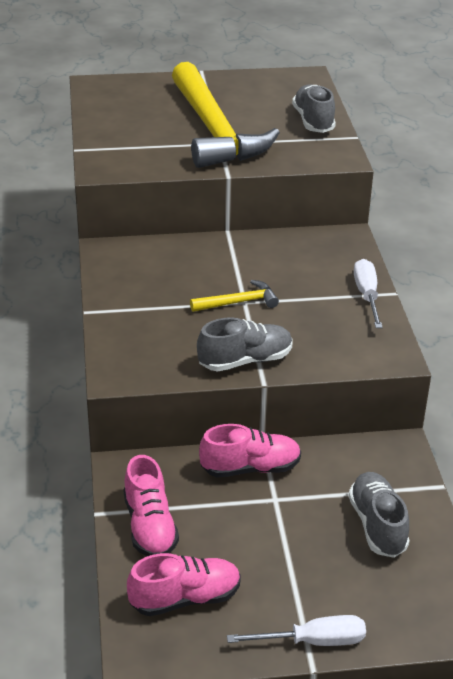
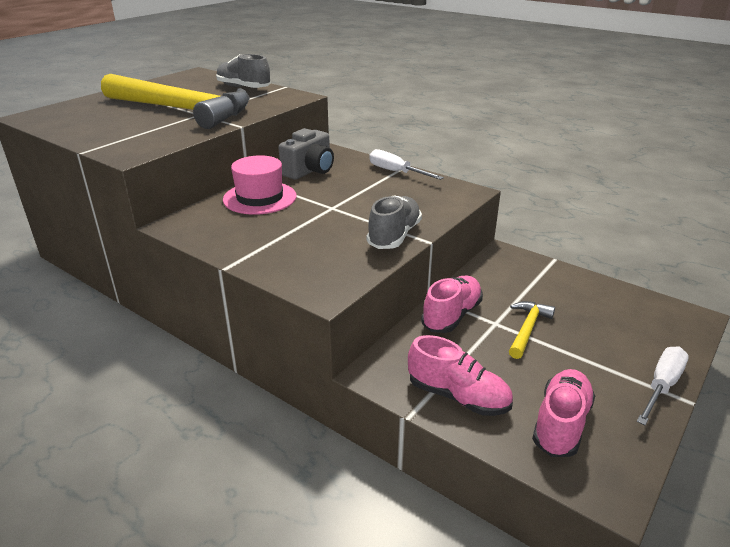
camera: 45 degrees left, 5 degrees down
yellow hammer [190,280,279,312] -> yellow hammer moved to [509,301,555,359]
grey shoe [348,472,410,558] -> none
none -> pink hat [223,155,296,215]
none -> grey camera [279,128,334,179]

